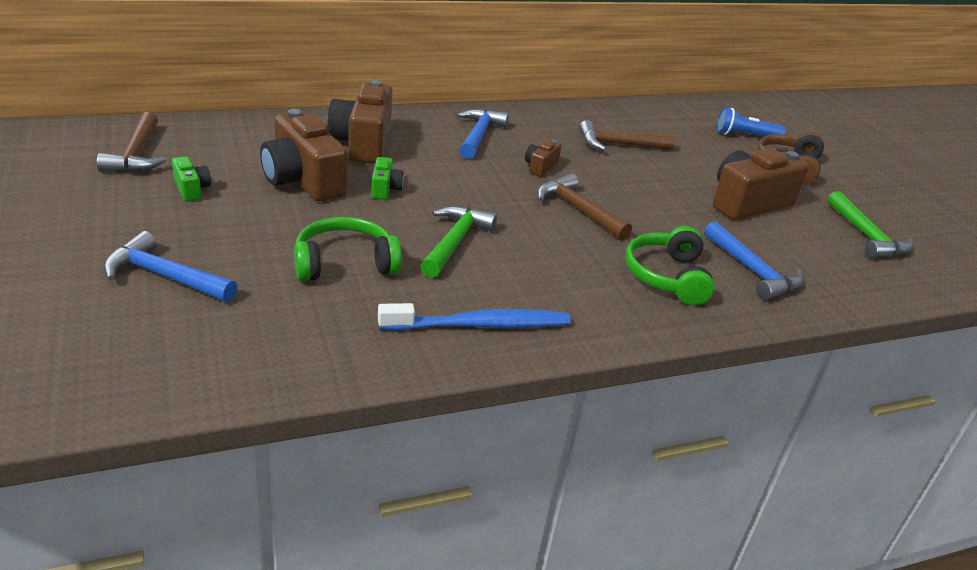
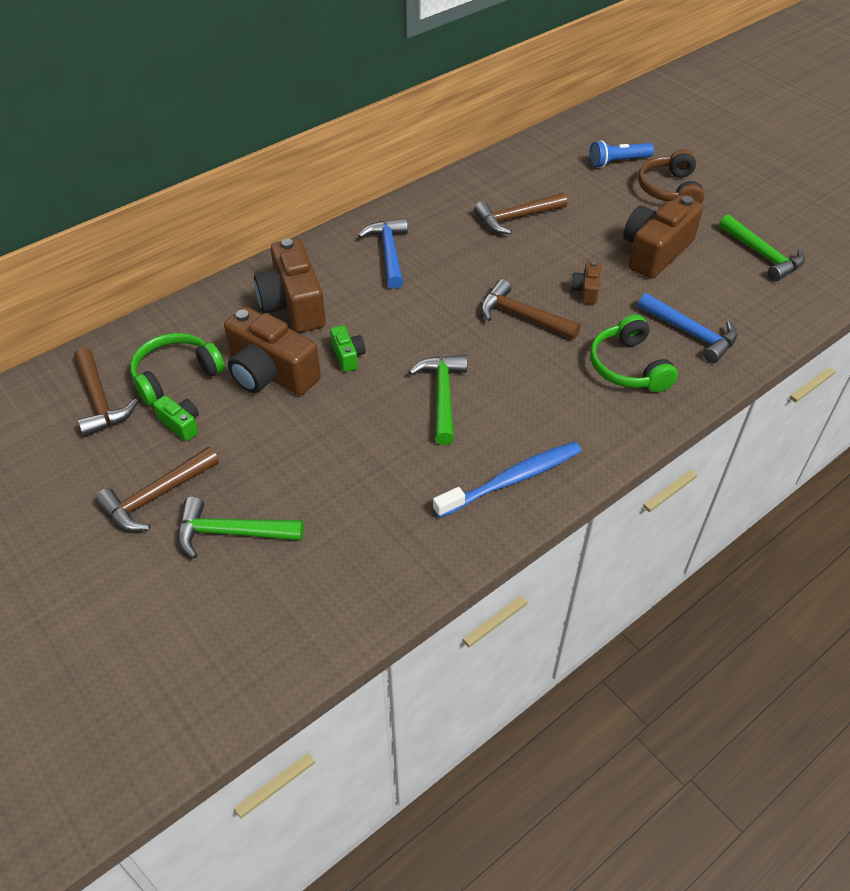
camera: 15 degrees left, 15 degrees up
blue hammer [104,231,237,302] -> green hammer [178,497,304,559]
green headphones [294,217,402,281] -> green headphones moved to [130,333,225,406]
brown camera [525,140,562,177] -> brown camera moved to [571,261,601,305]
none -> brown hammer [95,447,219,531]

